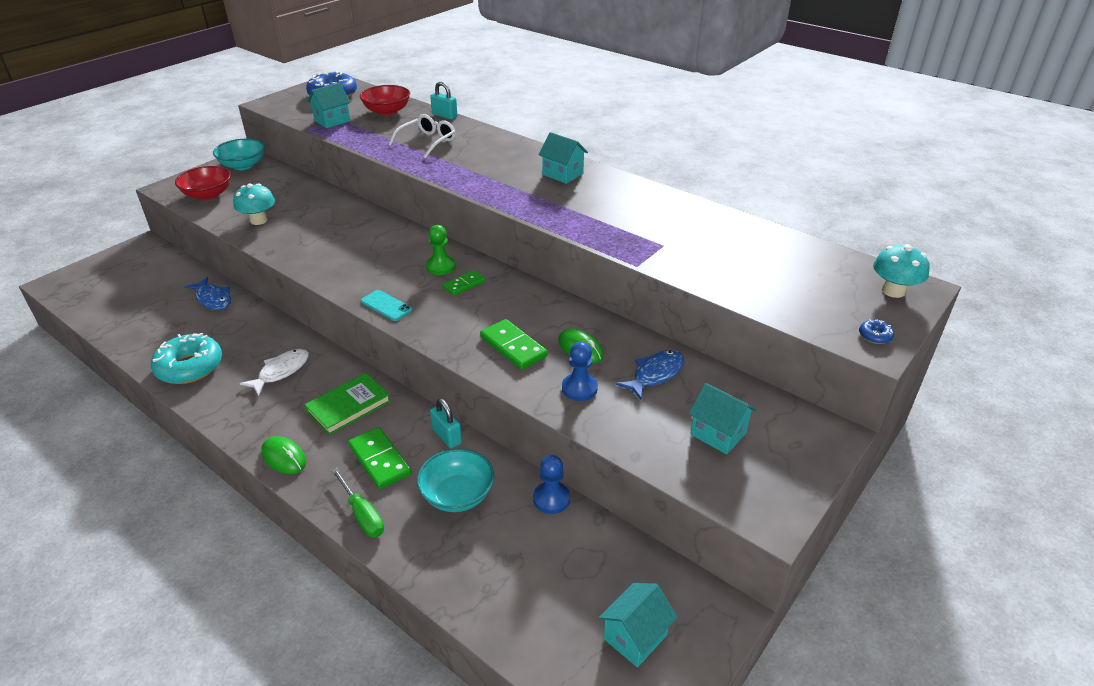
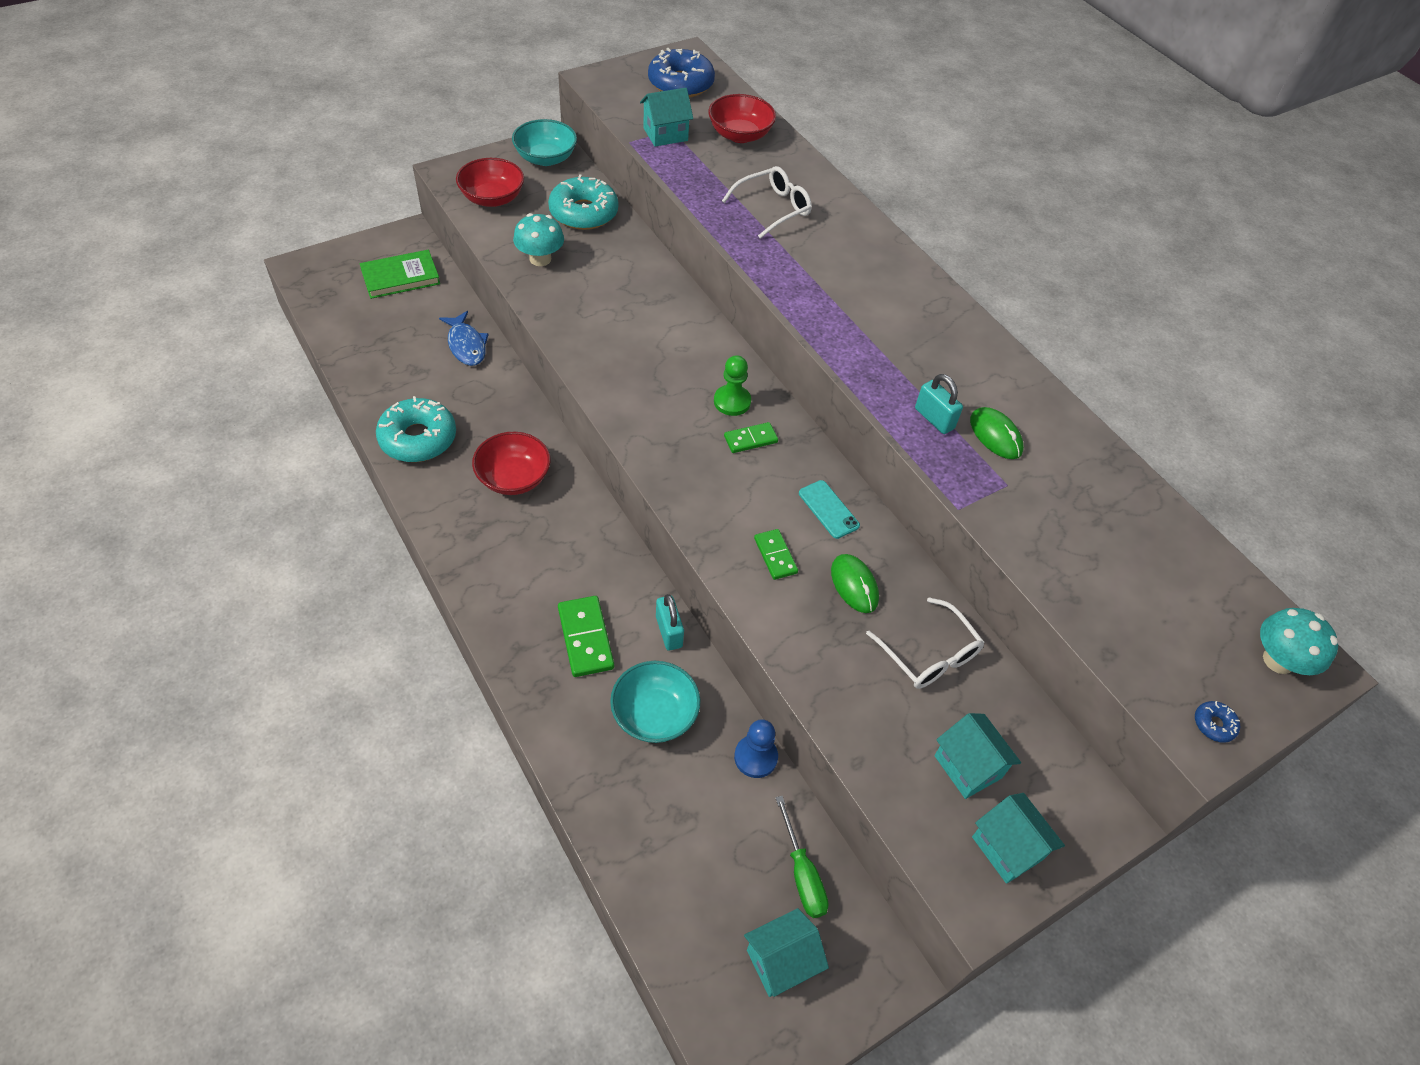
camera: 15 degrees right, 15 degrees up
white fish [240,349,309,396] -> red bowl [472,432,551,495]
green mouse [261,436,306,474] -> green mouse moved to [970,407,1024,459]
green book [304,373,391,435] -> green book moved to [360,250,440,299]
green screwdriver [331,468,384,537] -> green screwdriver moved to [775,796,829,918]
turquoise phone [361,290,412,321] -> turquoise phone moved to [799,480,860,539]
turquoise padlock [430,82,457,120] -> turquoise padlock moved to [915,374,963,434]
green domino [480,319,548,370] -> green domino [754,529,798,580], size x0.63
turquoise house [538,132,588,184] -> turquoise house moved to [972,793,1065,884]
blue pawn [562,342,598,401] -> none
blue fish [616,350,684,400] -> white glasses [866,597,985,689]
none -> turquoise donut [548,174,618,230]

